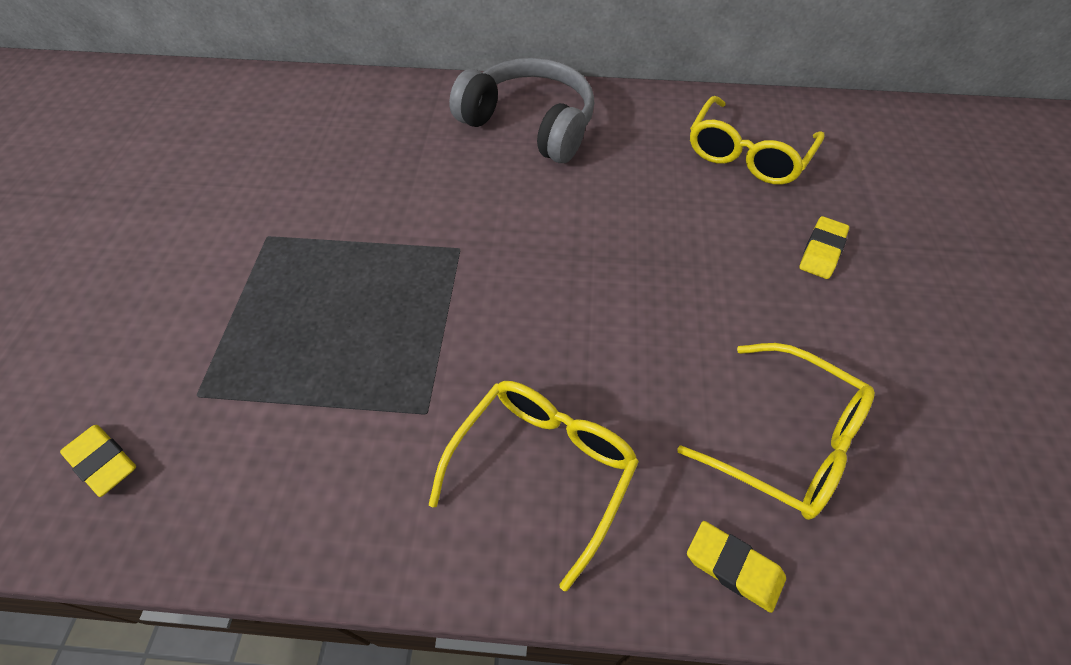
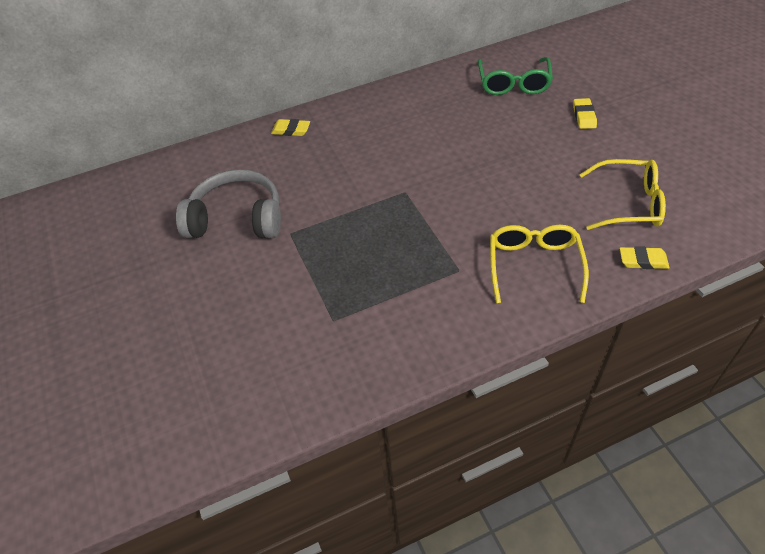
camera: 25 degrees left, 5 degrees down
yellow eraser [60,425,136,497] -> yellow eraser moved to [271,119,310,136]
grey headphones [449,58,594,163] -> grey headphones moved to [176,169,281,238]
yellow glasses [690,96,825,185] -> green glasses [478,57,553,95]

